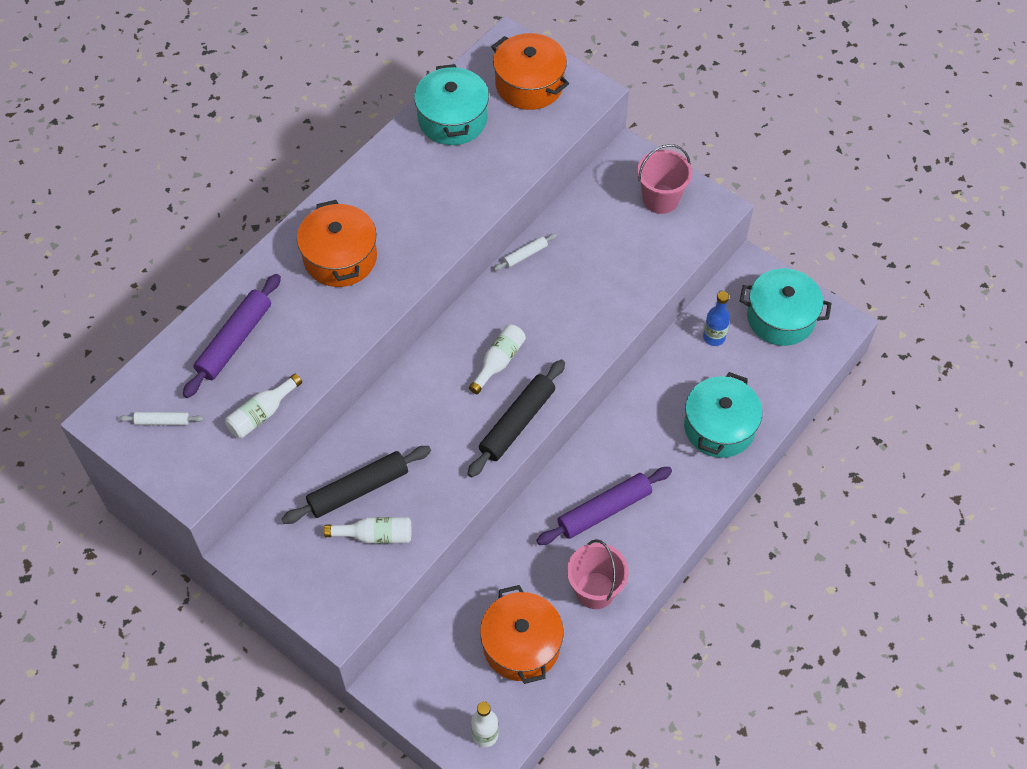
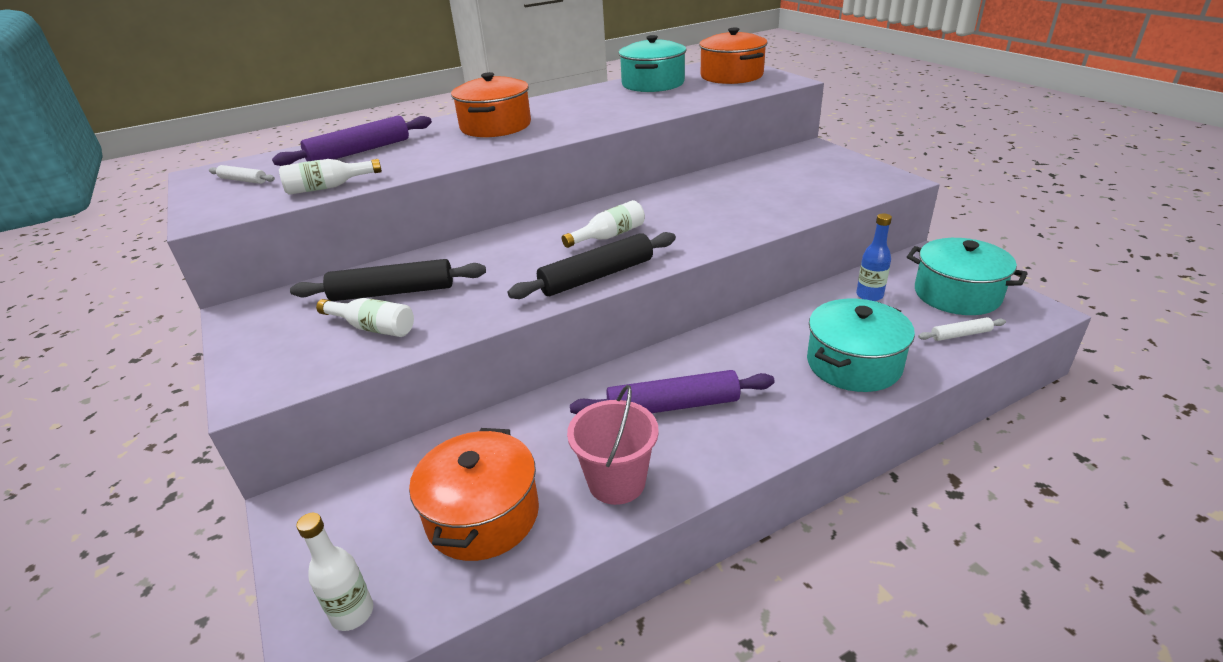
camera: 25 degrees right, 25 degrees down
white rolling pin [494,233,557,271] -> white rolling pin moved to [918,317,1006,341]
pink bucket [637,144,692,214] -> none

